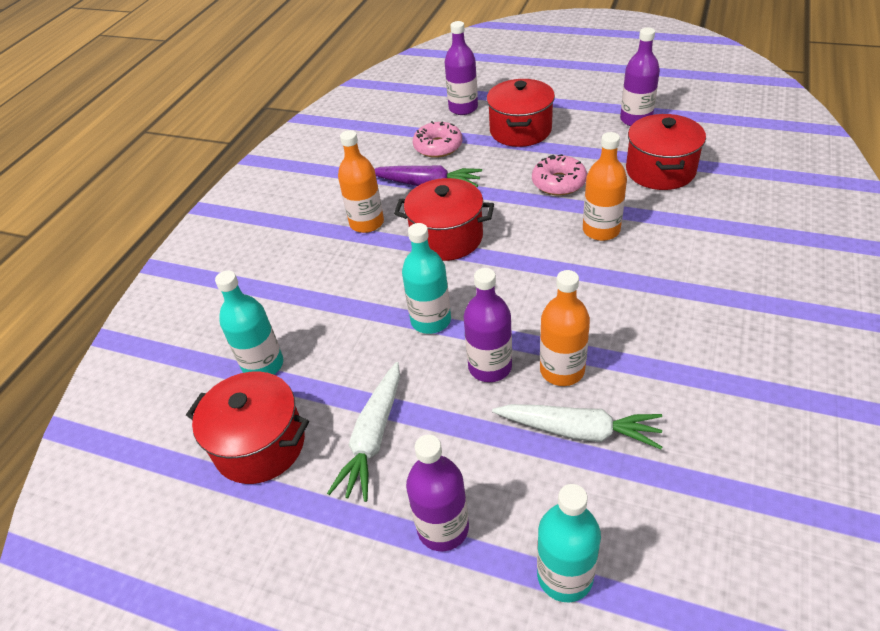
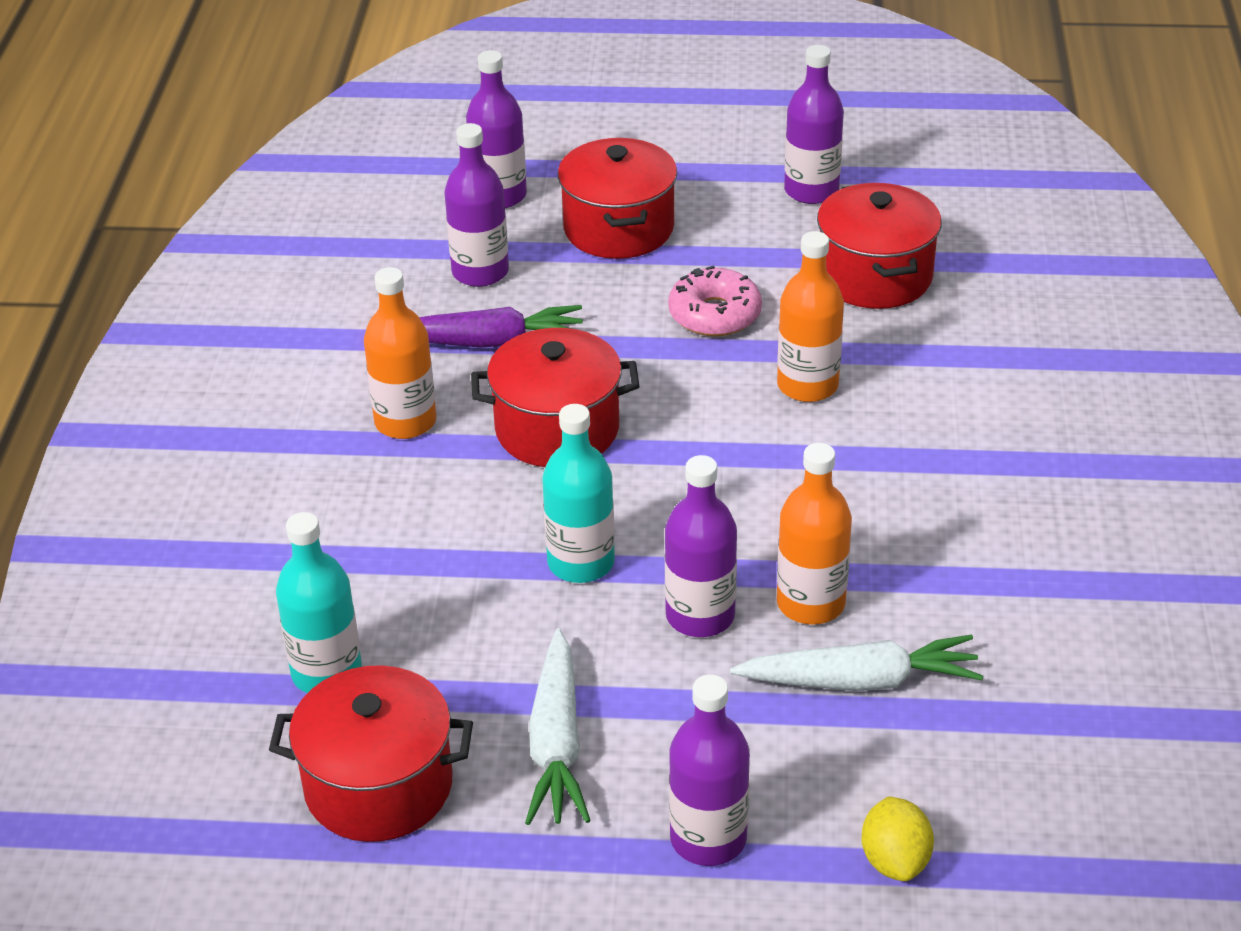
camera: 20 degrees left, 5 degrees down
pink donut [413,121,462,158] -> purple bottle [444,123,509,287]
turquoise bottle [537,484,601,602] -> yellow lemon [861,796,934,881]

